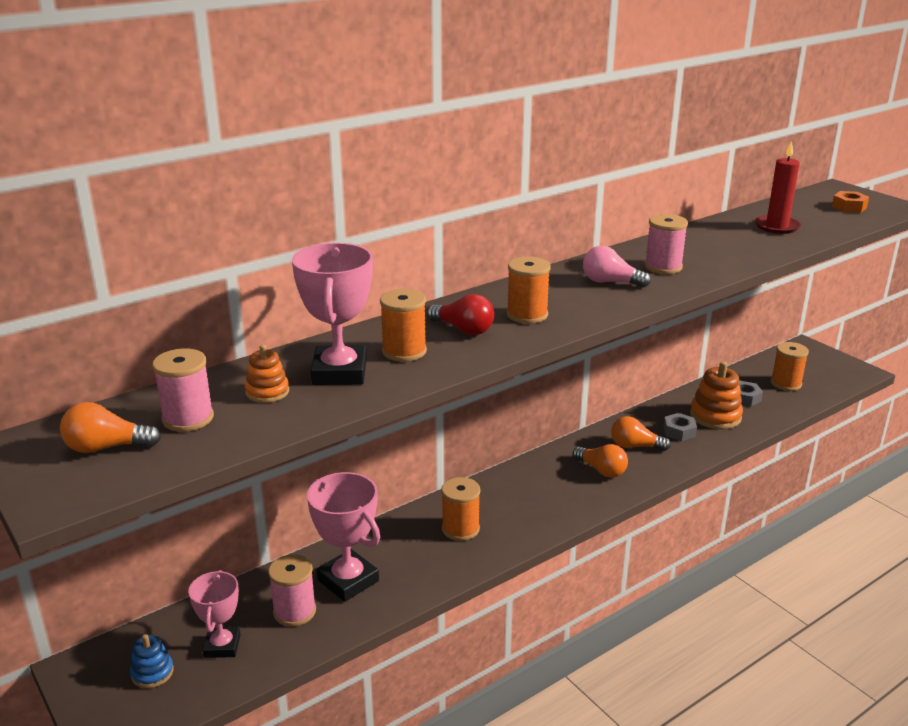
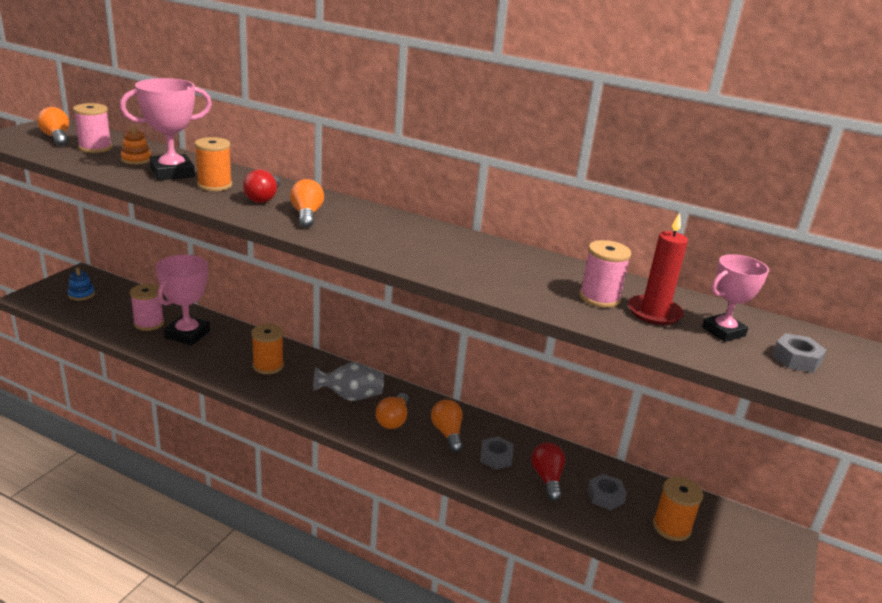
camera: 60 degrees right, 0 degrees up
pink trophy [188,570,241,658] -> pink trophy moved to [702,254,769,342]
orange spool [507,256,551,324] -> orange light bulb [290,179,324,228]
pink light bulb [583,246,651,288] -> none
pink spool [644,214,688,274] -> pink spool moved to [579,240,631,308]
orange stacking toy [690,361,743,429] -> red light bulb [531,442,565,501]
orange nut [832,191,869,213] -> grey nut [772,333,826,373]
none -> grey vase [313,362,384,401]

